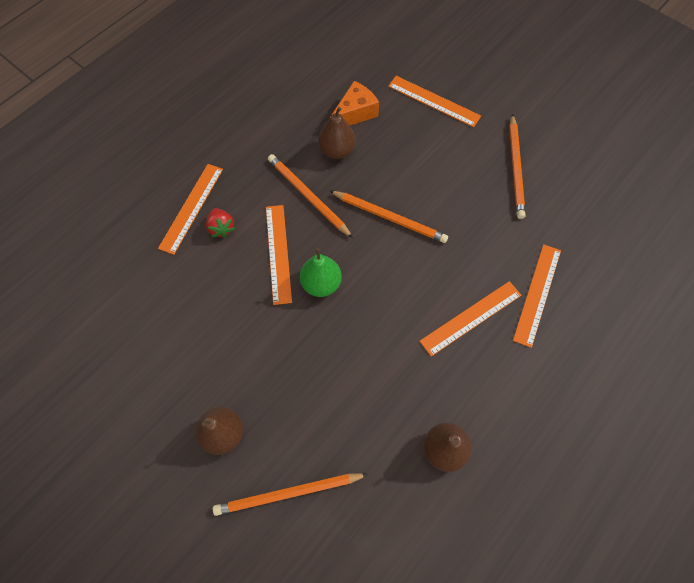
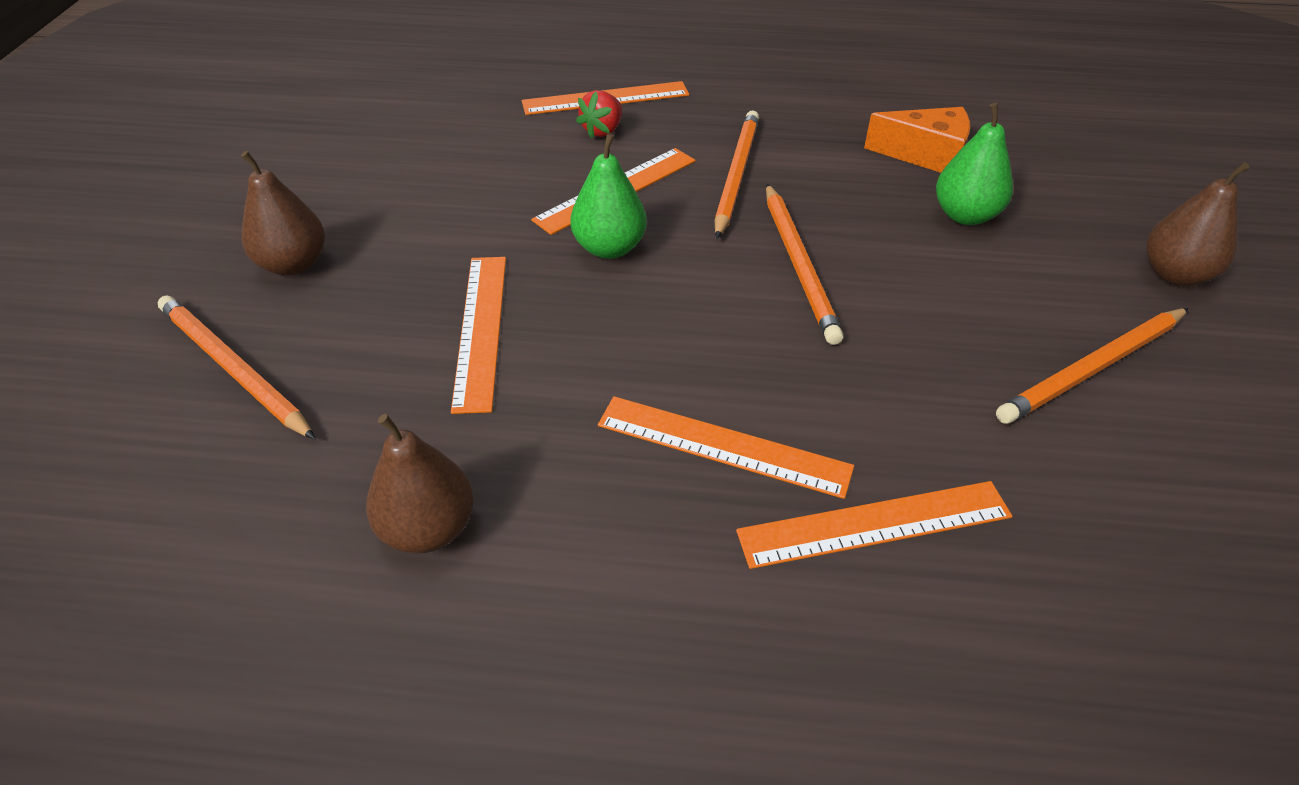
camera: 55 degrees right, 20 degrees down
brown pear [318,107,356,159] -> brown pear moved to [1146,162,1250,286]
orange ruler [388,76,481,127] -> orange ruler moved to [451,257,506,414]
none -> green pear [936,103,1013,225]

